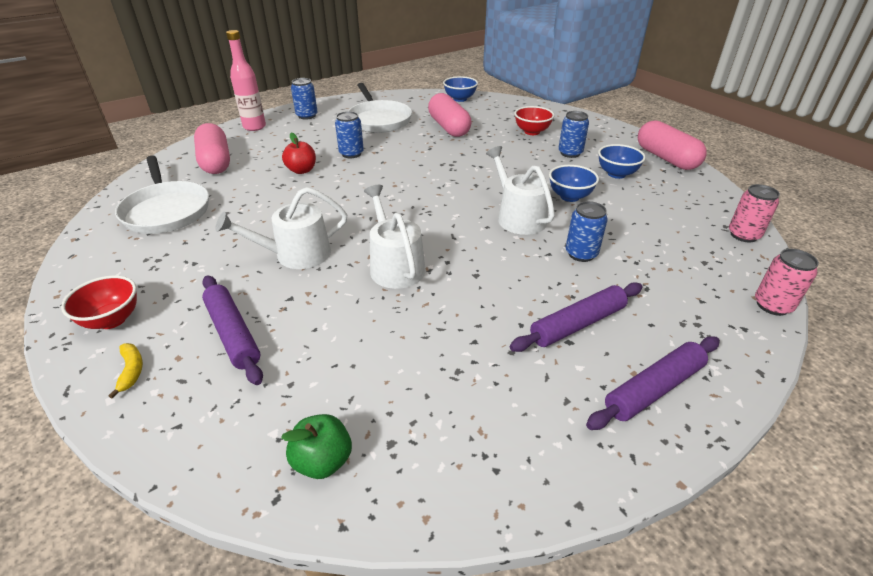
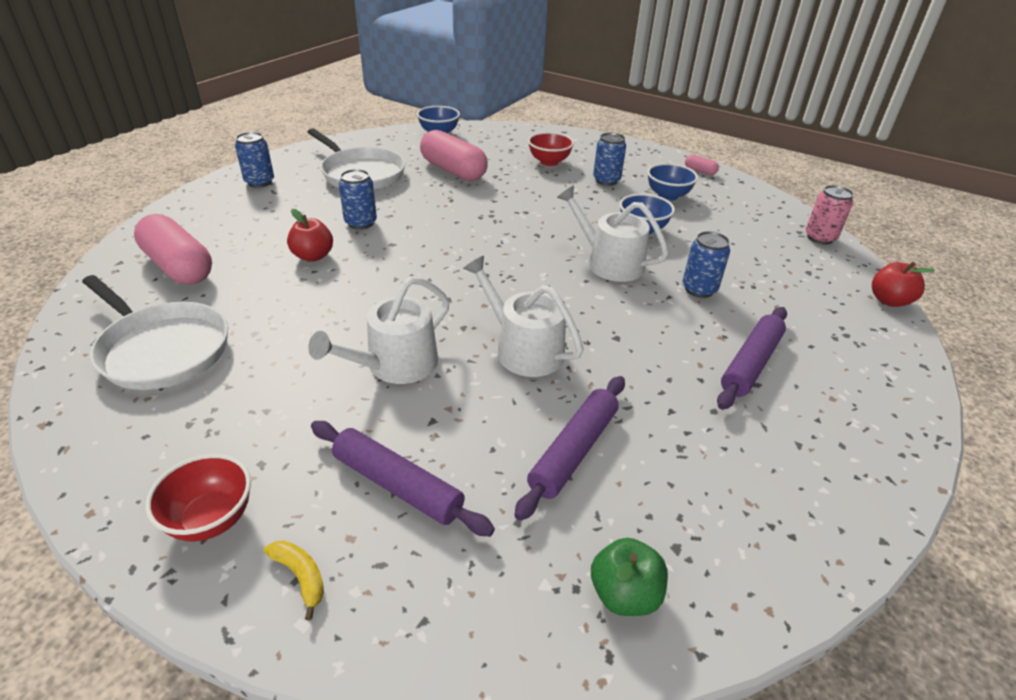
camera: 25 degrees left, 0 degrees up
pink bottle [226,30,266,131] -> none
purple rolling pin [586,336,720,430] -> purple rolling pin moved to [514,376,625,521]
pink capsule [638,120,707,170] -> pink capsule [685,154,719,175], size x0.43
pink can [755,249,819,316] -> red apple [872,262,935,307]

